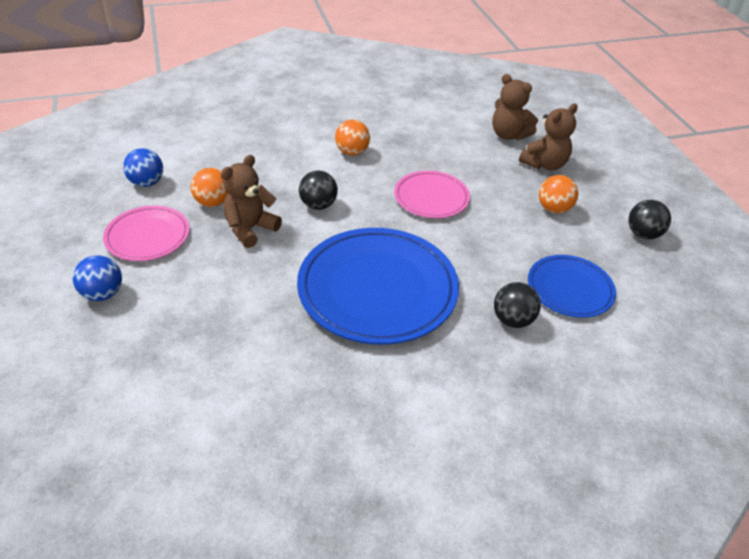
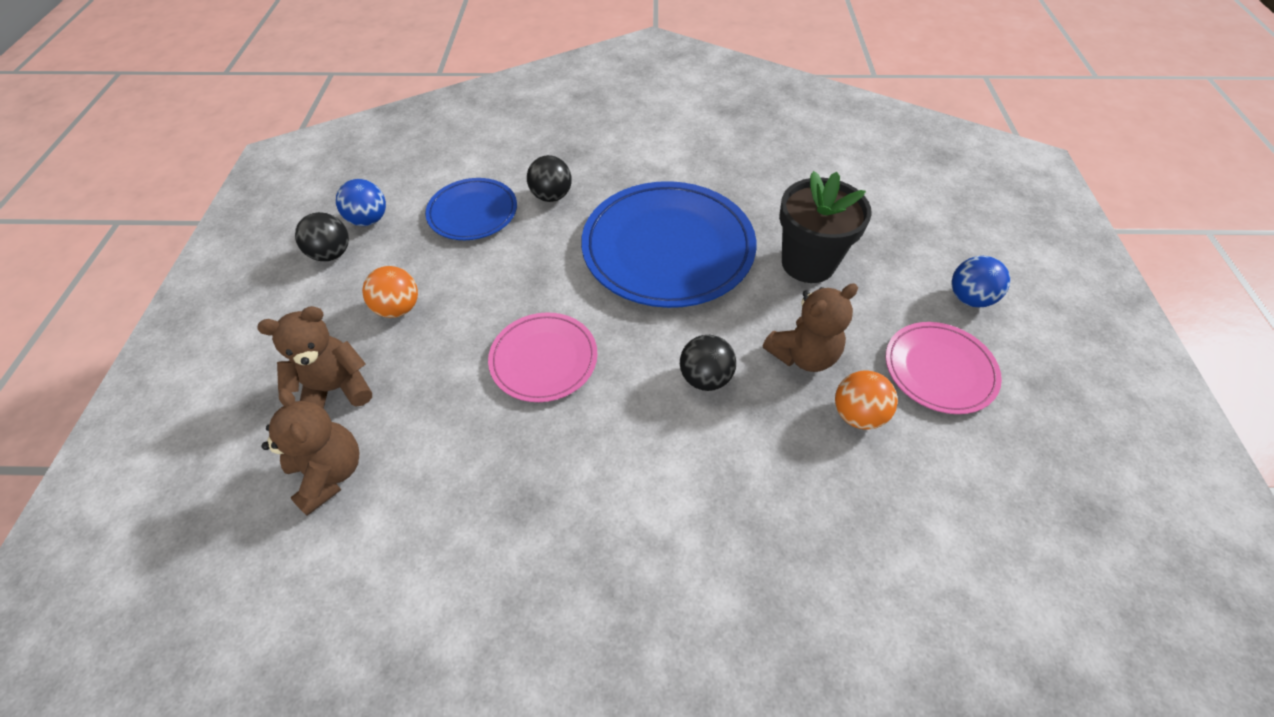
camera: 160 degrees left, 10 degrees up
blue ball [123,148,163,187] -> blue ball moved to [336,179,386,226]
orange ball [335,120,370,156] -> none
none -> black flower pot [779,171,872,283]

